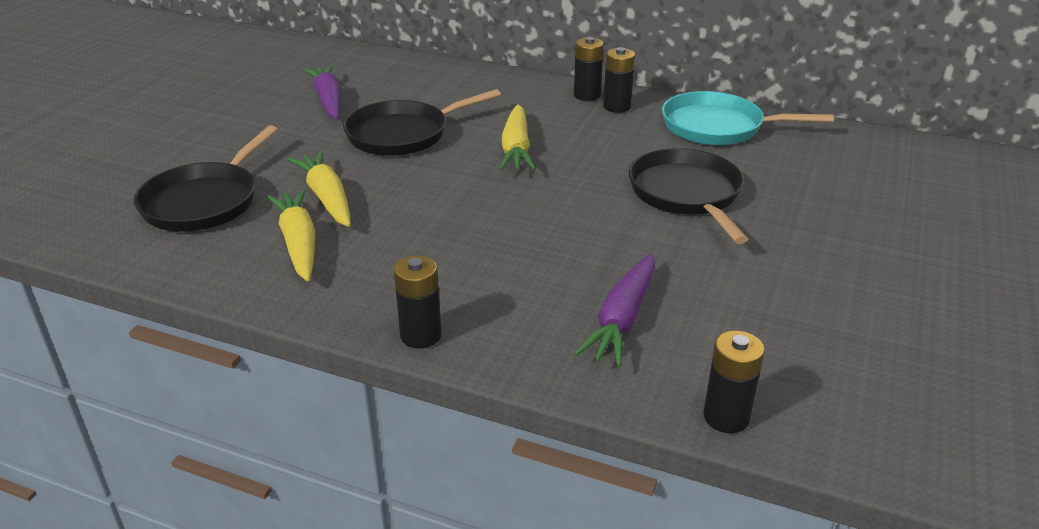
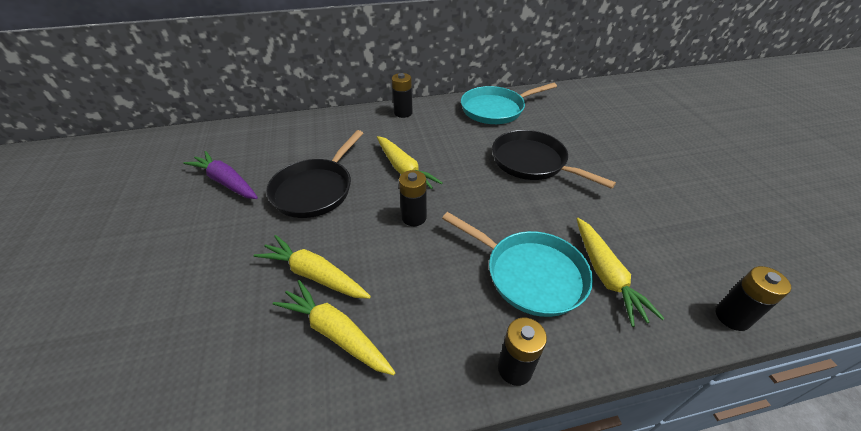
camera: 35 degrees left, 10 degrees up
black pan [134,125,278,232] -> none
purple carrot [574,254,655,367] -> yellow carrot [577,218,665,327]
black battery [603,47,635,113] -> black battery moved to [399,170,427,226]
none -> turquoise pan [442,212,593,317]

